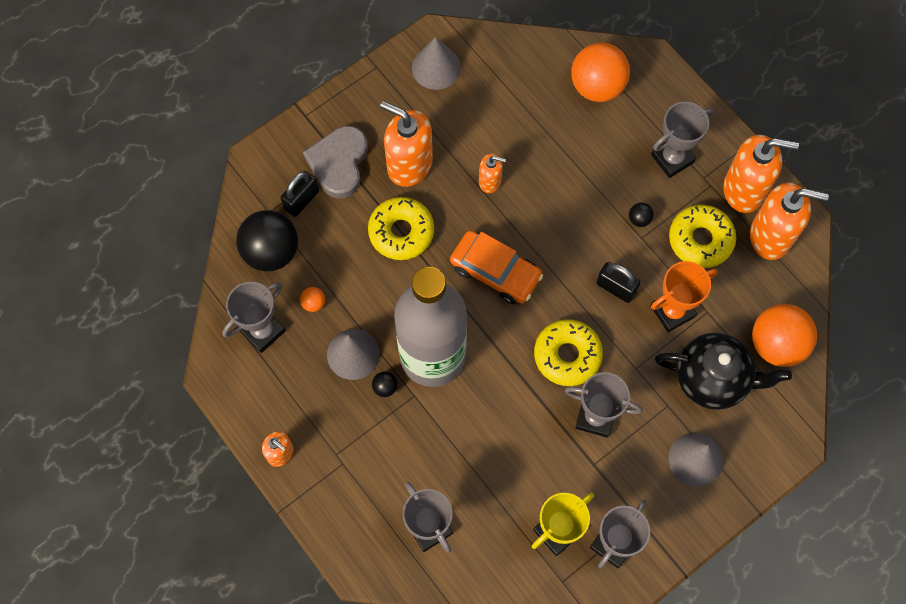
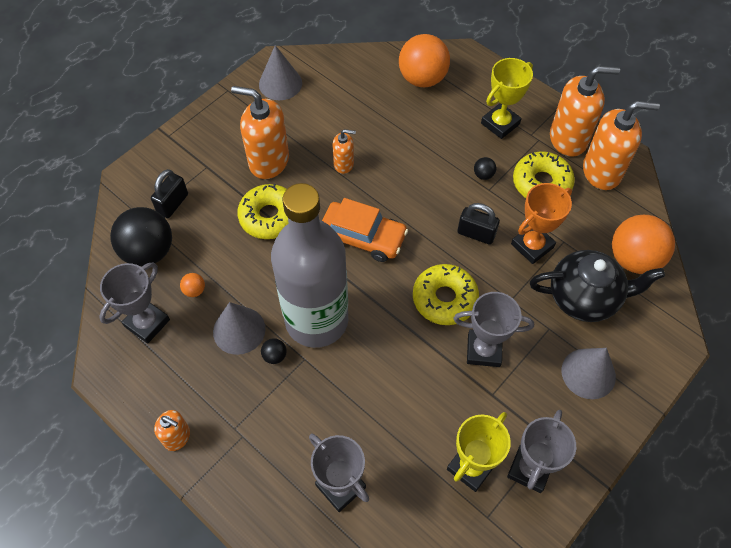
camera: 10 degrees left, 10 degrees down
grey heart [303,126,368,198] -> none
grey trophy [651,102,714,178] -> yellow trophy [481,58,533,139]

